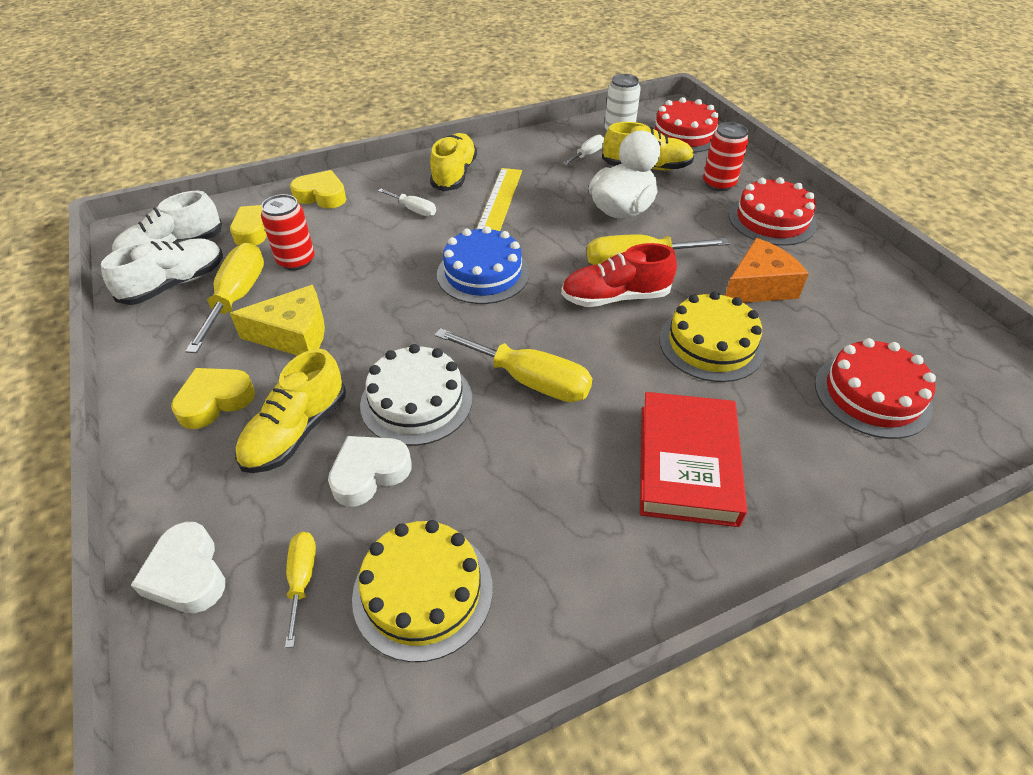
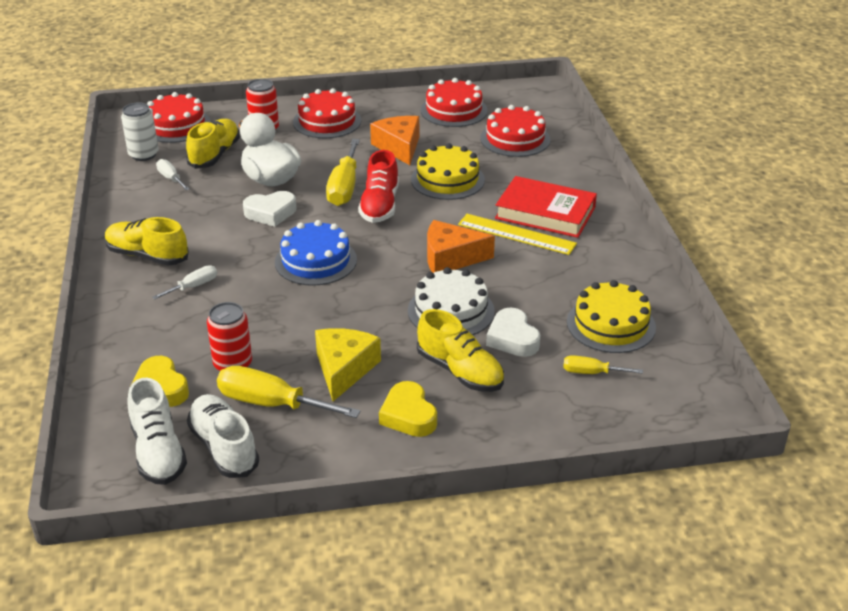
camera: 75 degrees left, 10 degrees down
white heart [131,522,225,613] -> white heart moved to [243,191,296,227]
yellow heart [290,170,346,208] -> none
yellow screwdriver [435,328,592,402] -> orange cheese [427,220,495,273]
yellow ruler [477,168,522,231] -> yellow ruler moved to [458,214,577,255]
none -> red cake [420,78,488,127]

